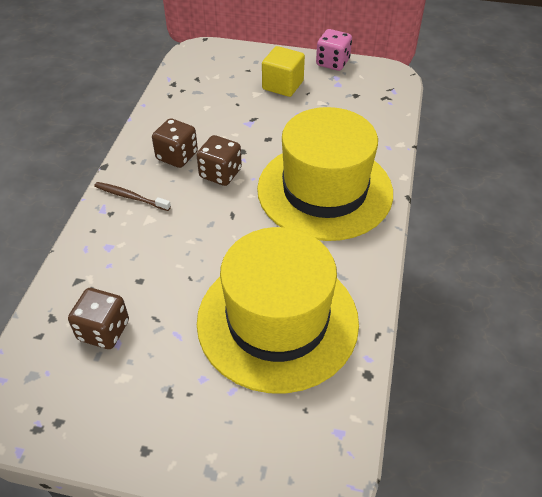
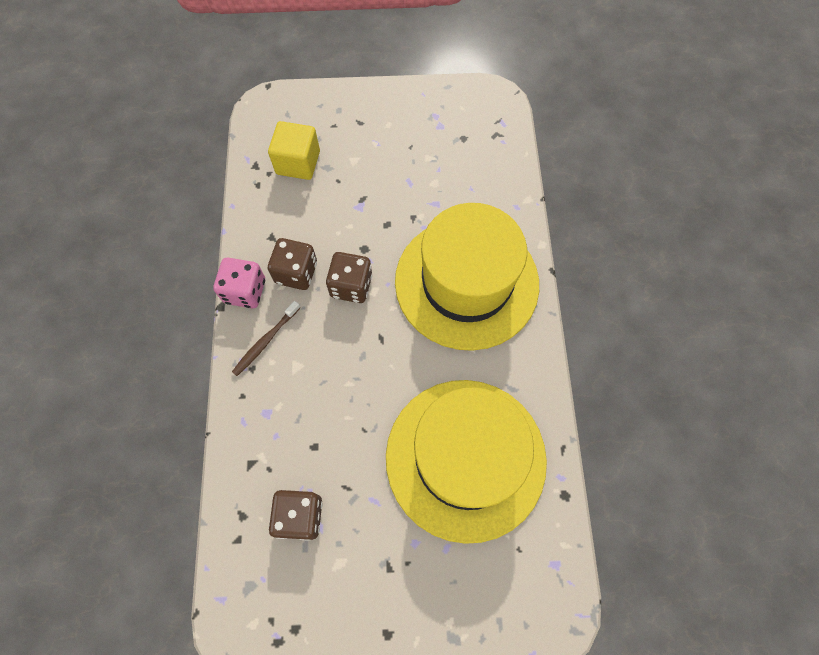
camera: 15 degrees left, 20 degrees up
brown toothbrush [94,182,171,211] -> brown toothbrush turned 60 degrees counterclockwise [232,301,300,376]
yellow cube [262,46,305,97] -> yellow cube moved to [268,121,320,180]
pink dice [316,29,352,71] -> pink dice moved to [213,258,265,308]

